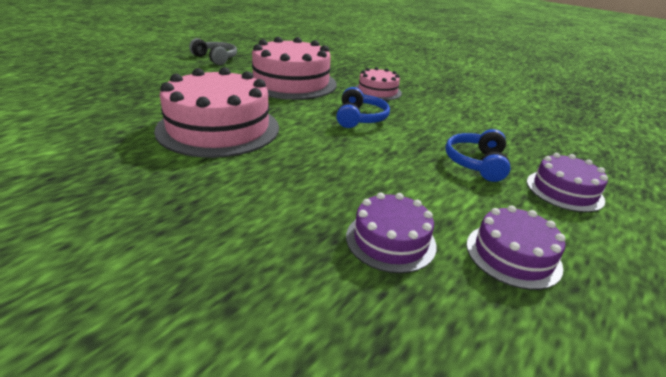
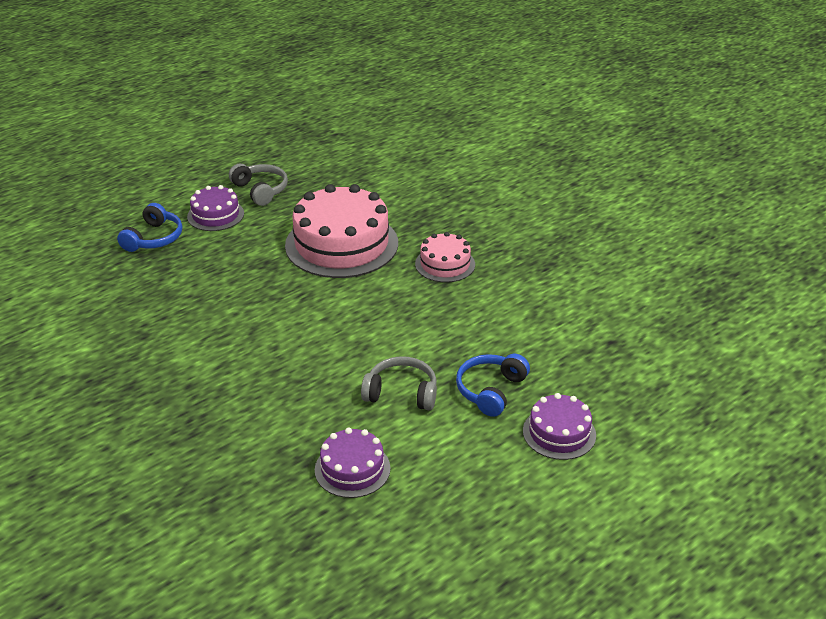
camera: 15 degrees right, 5 degrees up
pink cake [154,67,279,158] -> none
blue headphones [336,87,390,128] -> blue headphones moved to [117,203,182,252]
purple cake [466,205,565,290] -> purple cake moved to [187,185,244,231]
none -> grey headphones [361,356,437,410]

